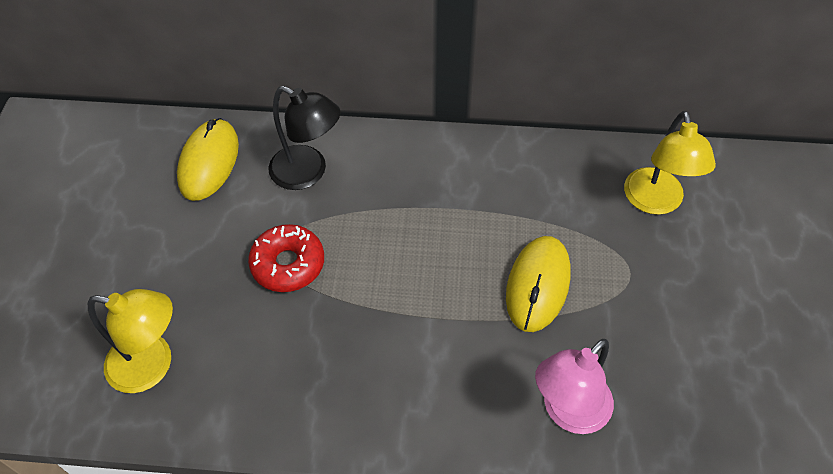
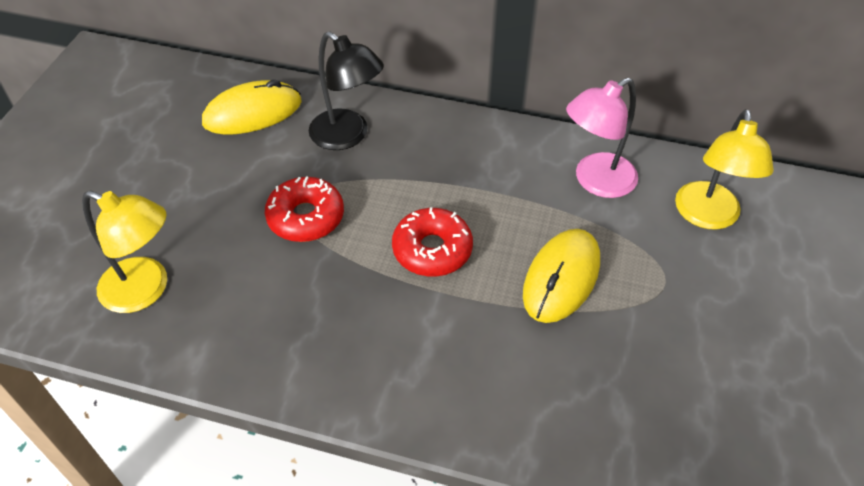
camera: 10 degrees right, 5 degrees down
yellow mouse [177,118,239,201] -> yellow mouse turned 45 degrees clockwise [202,80,302,135]
pink lamp [535,339,614,434] -> pink lamp moved to [566,78,638,198]
none -> red donut [392,207,473,276]

